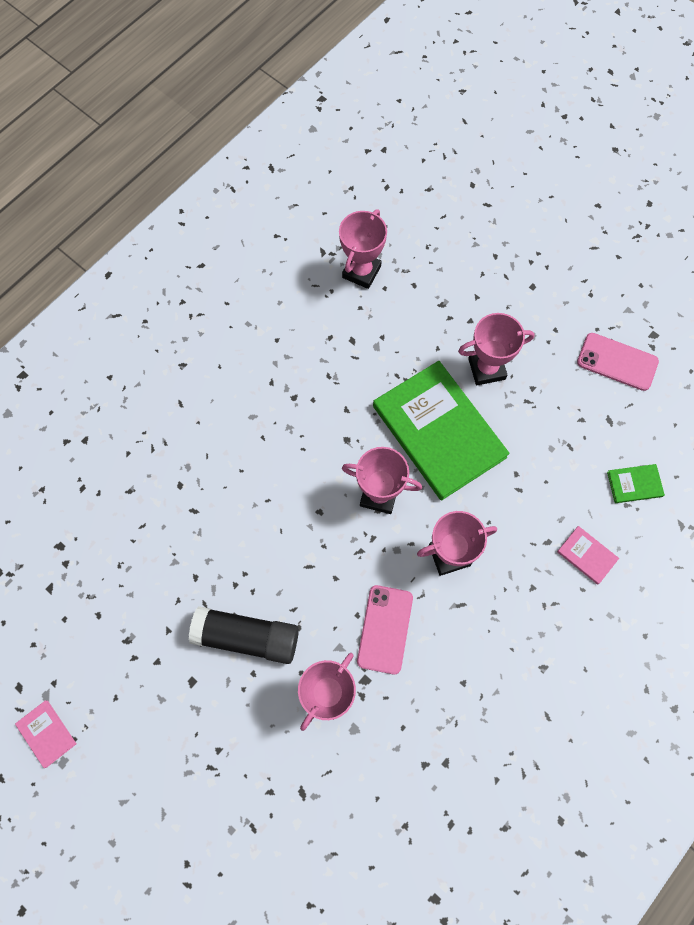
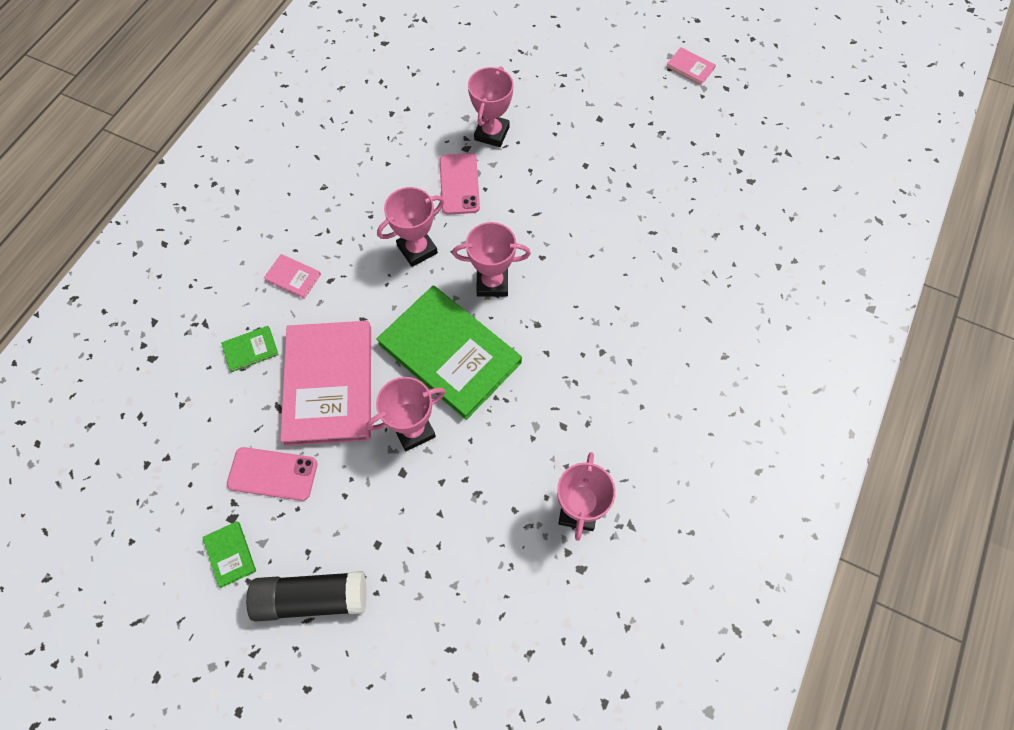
camera: 165 degrees right, 5 degrees down
black glue stick [189,606,299,664] -> black glue stick moved to [246,571,367,622]
none -> green book [202,521,256,588]
none -> pink book [280,321,371,446]

